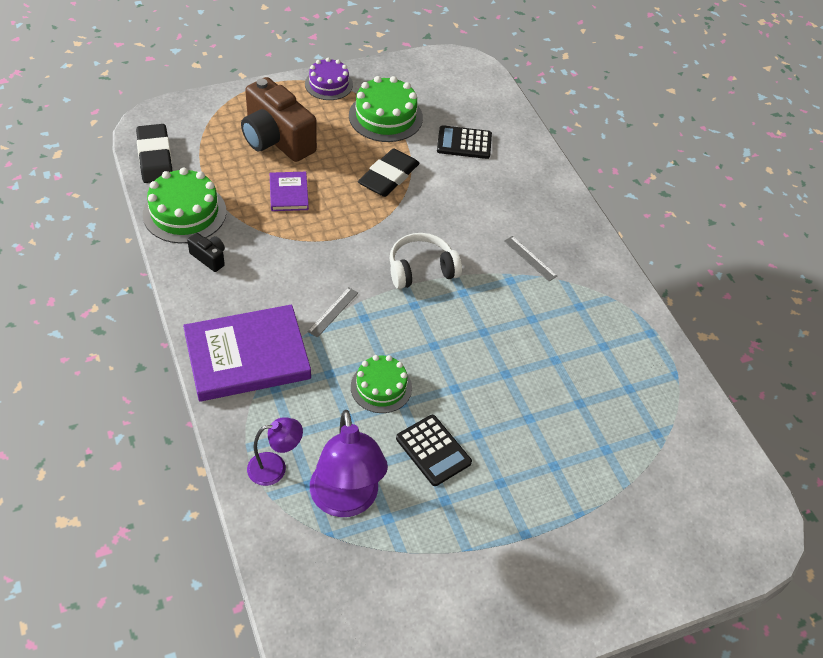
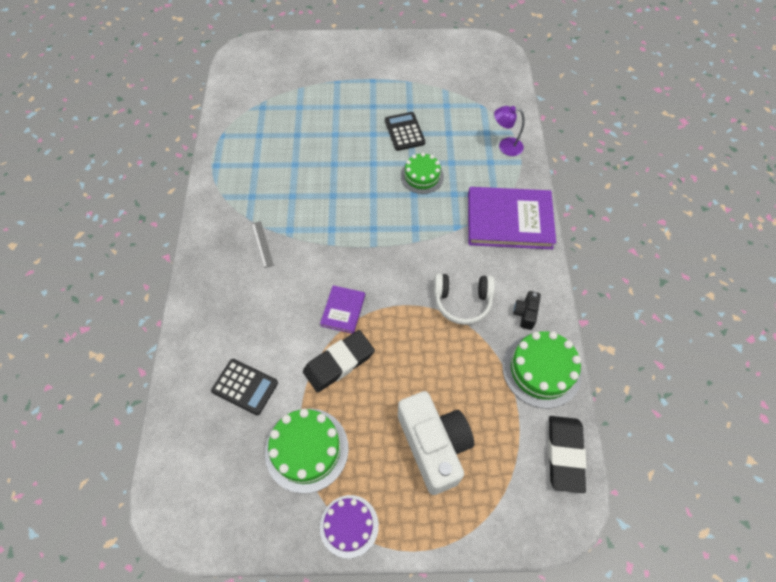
camera: 155 degrees left, 10 degrees up
black camera [187,233,225,272] -> black camera turned 45 degrees clockwise [513,291,541,330]
brown camera [241,77,317,162] -> white camera [398,391,474,495]
purple book [270,172,309,211] -> purple book moved to [320,285,365,334]
grey ruler [307,287,358,338] -> none
purple lamp [310,410,388,517] -> none
white headphones [389,233,462,289] -> white headphones moved to [434,273,495,325]

